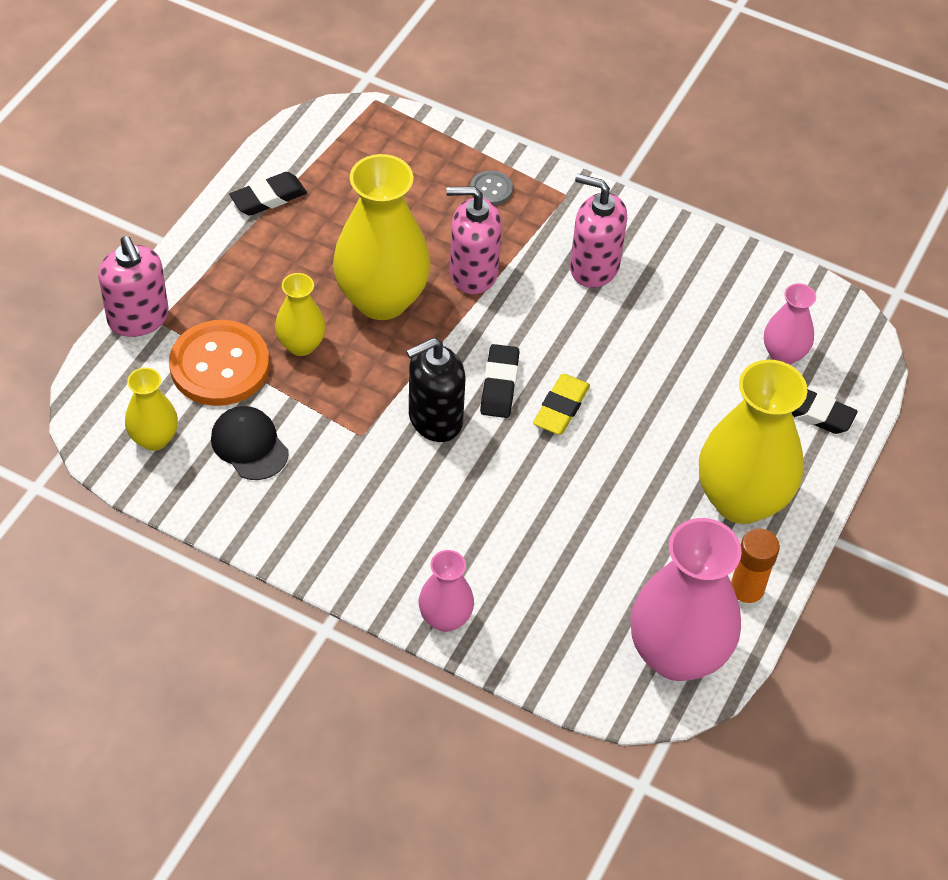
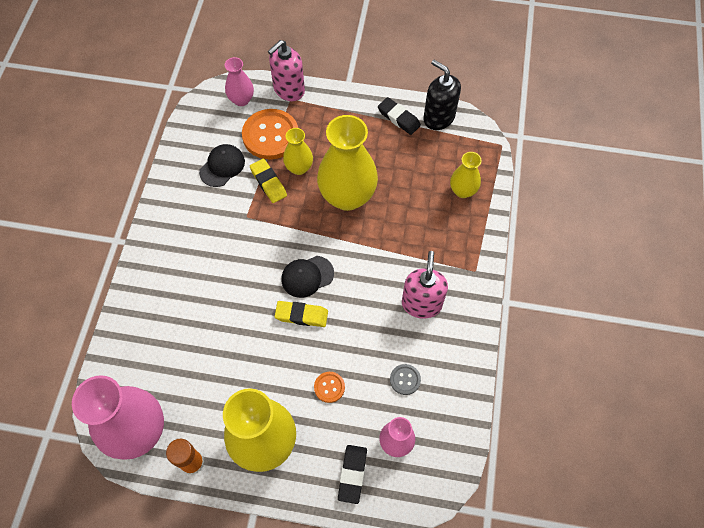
camera: 75 degrees right, 10 degrees up
yellow vase [125,367,178,451] -> yellow vase moved to [450,152,481,198]
black soap dispenser [406,338,465,442] -> black soap dispenser moved to [423,60,461,130]
pink vase [419,550,474,632] -> pink vase moved to [225,57,254,106]
pink soap dispenser [446,186,502,294] -> none
grey button [470,170,513,205] -> grey button moved to [390,364,421,395]
black eraser [480,344,519,418] -> black cap [281,256,334,298]
none -> yellow eraser [250,159,287,203]
none -> orange button [314,372,345,403]

